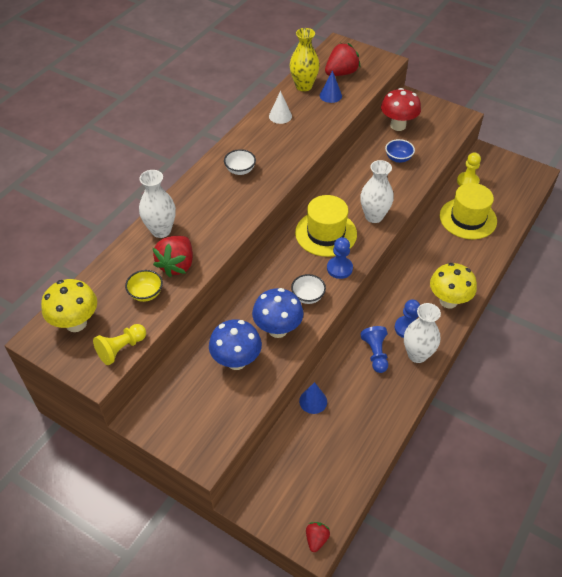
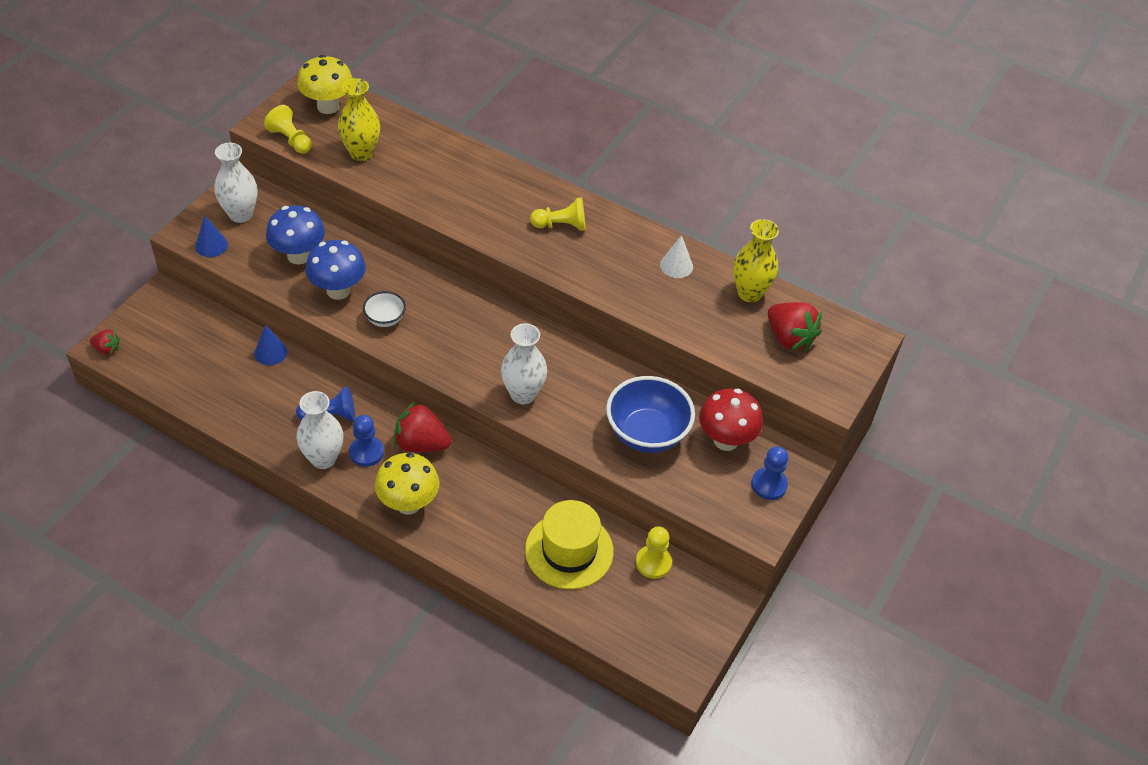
camera: 85 degrees right, 0 degrees up
yellow bowl [125,270,163,302] -> yellow vase [338,78,380,161]
white vase [139,170,176,238] -> white vase moved to [214,143,258,223]
red strawberry [153,236,193,277] -> red strawberry moved to [394,402,451,452]
white bowl [224,149,256,175] -> yellow pawn [530,197,585,231]
yellow hat [295,195,357,257] -> none
blue cone [320,70,342,103] -> blue cone moved to [195,215,228,257]
blue pawn [327,237,353,279] -> blue pawn moved to [751,446,788,500]
blue bowl [385,139,415,163] -> blue bowl [606,376,695,453], size x1.95

